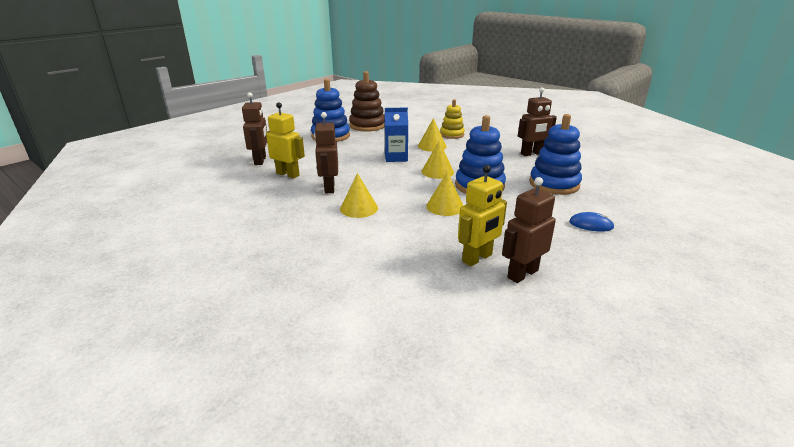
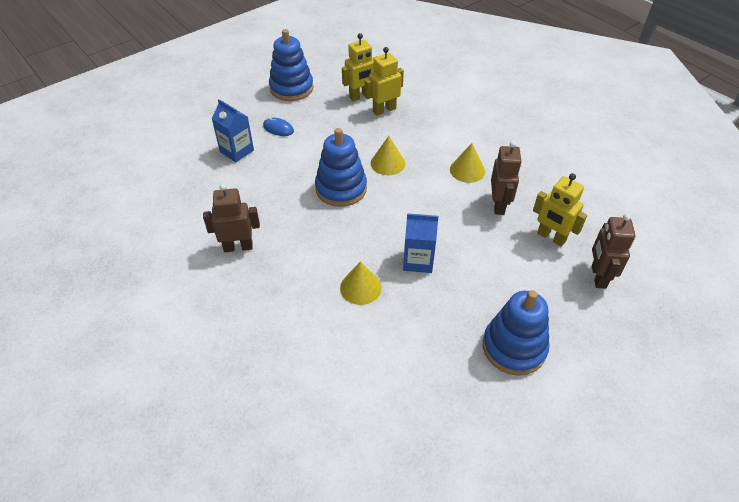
camera: 170 degrees left, 20 degrees up
brown stacking toy [349,71,385,132] -> none
yellow cone [421,141,454,179] -> none
yellow stacking toy [440,99,465,139] -> none
brown robot [502,177,556,283] -> yellow robot [342,33,377,101]
blue stacking toy [529,114,582,195] -> blue stacking toy moved to [269,29,314,101]
none -> blue carton [211,99,254,162]

